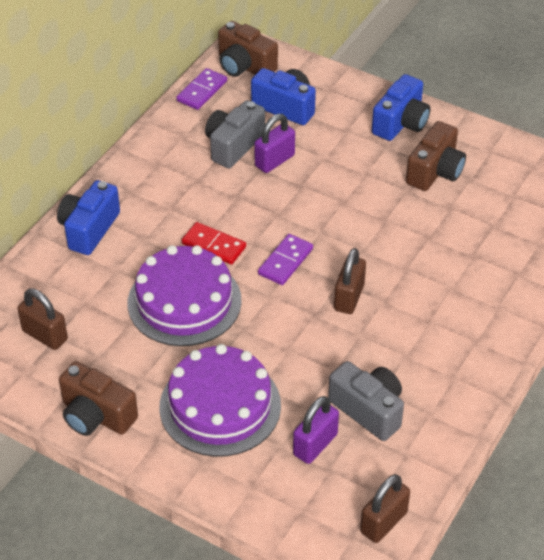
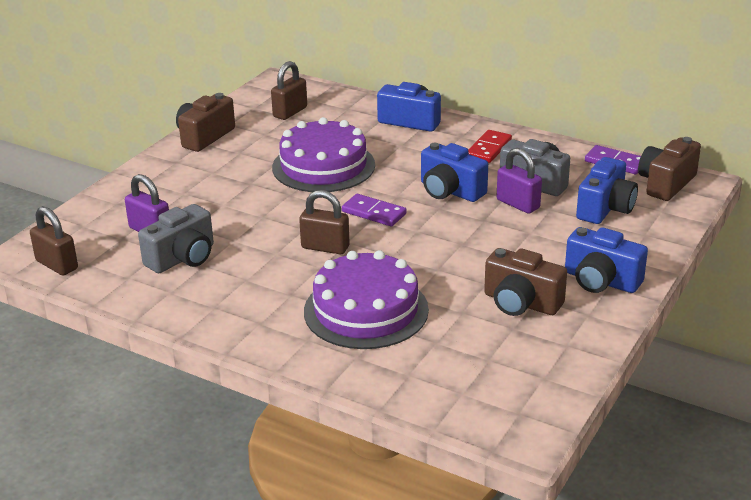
camera: 90 degrees right, 15 degrees down
purple cake [160,344,281,457] -> purple cake moved to [304,250,429,349]
red domino [182,222,246,264] -> red domino moved to [468,130,512,163]
none -> blue camera [421,143,488,202]

